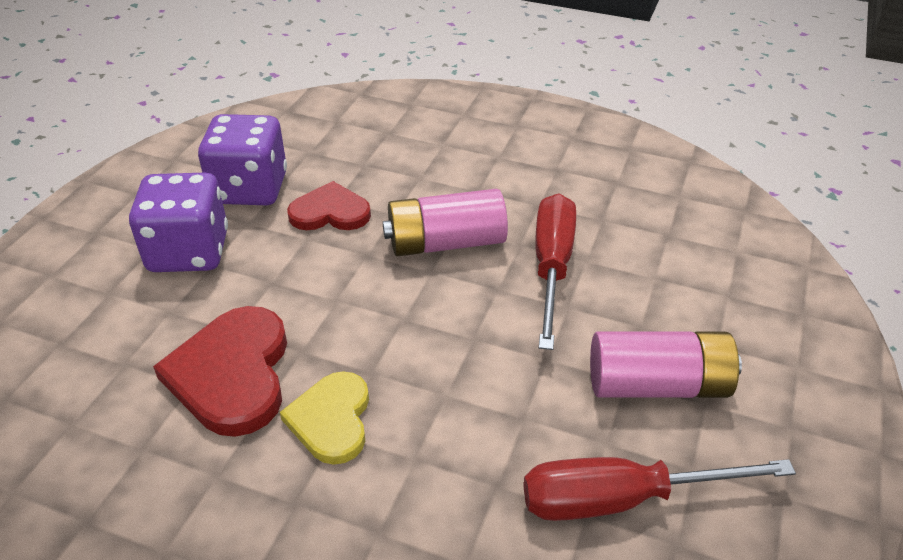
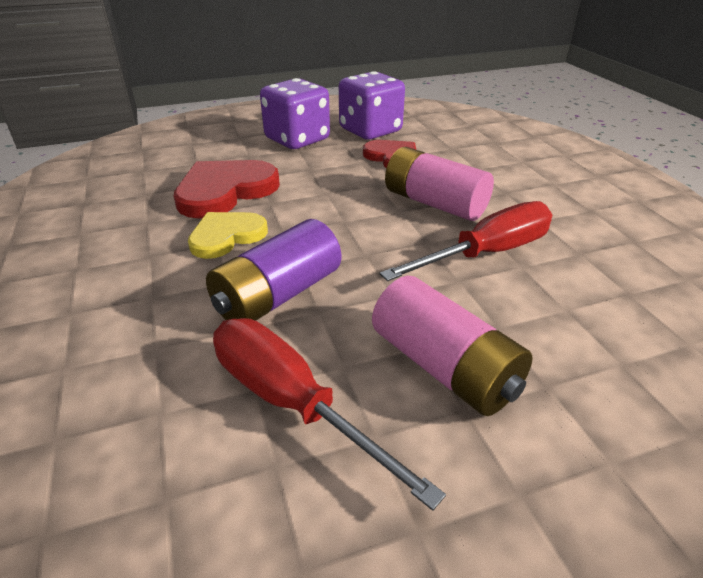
camera: 50 degrees right, 5 degrees down
none -> purple battery [206,219,341,321]

